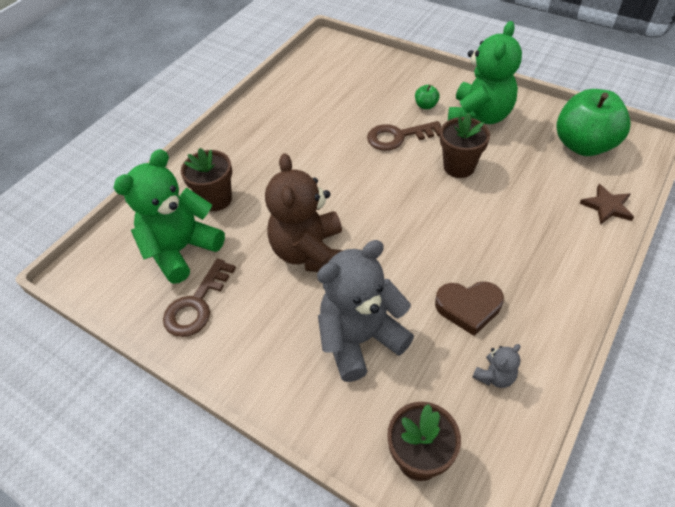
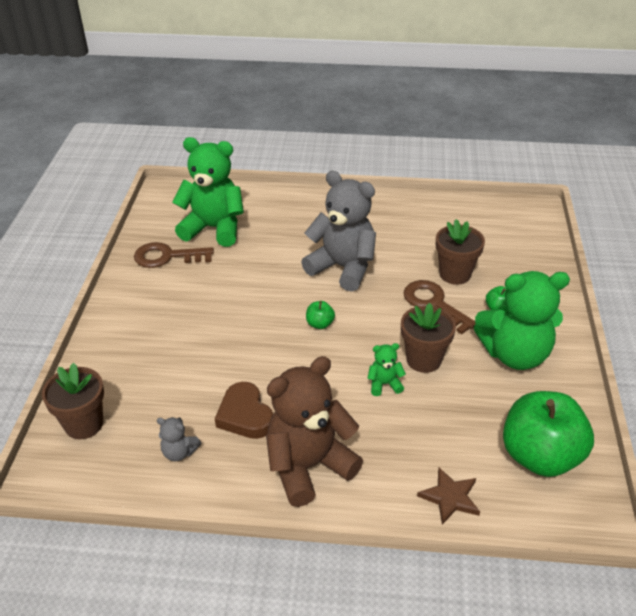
camera: 60 degrees right, 10 degrees down
brown flower pot [181,148,232,211] -> brown flower pot moved to [436,219,485,285]
brown teddy bear [265,153,344,272] -> brown teddy bear moved to [266,356,363,507]
grey teddy bear [317,240,414,382] -> grey teddy bear moved to [301,171,376,292]
none -> green apple [306,301,335,329]
none -> green teddy bear [367,343,406,396]

